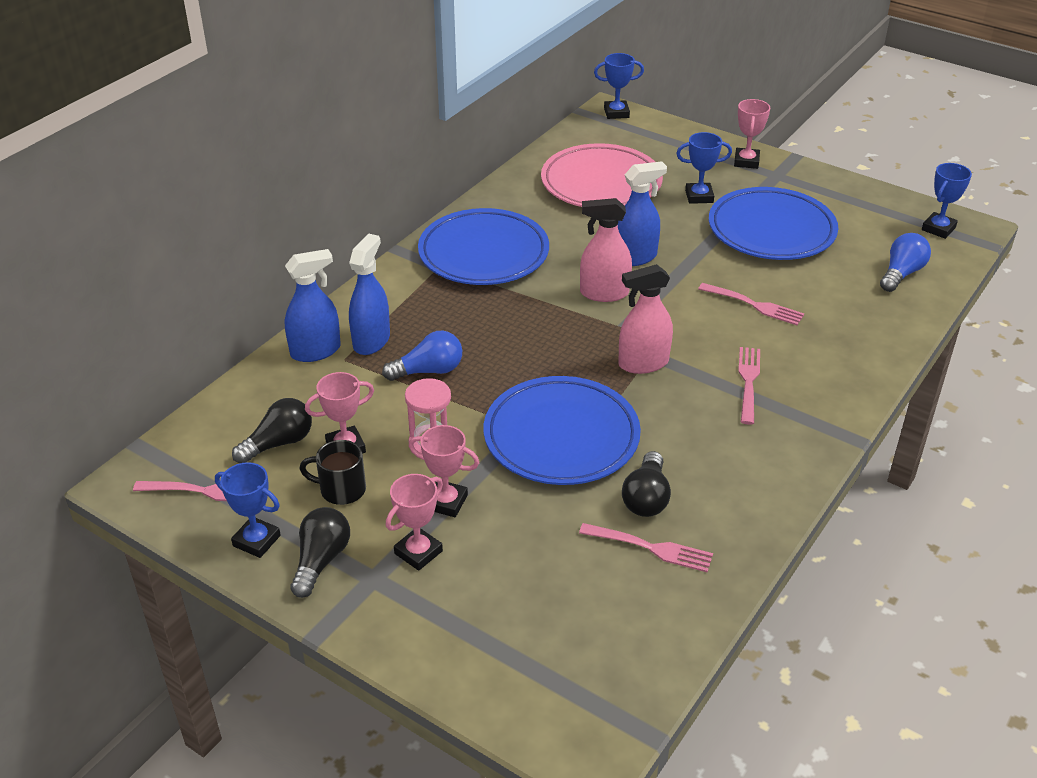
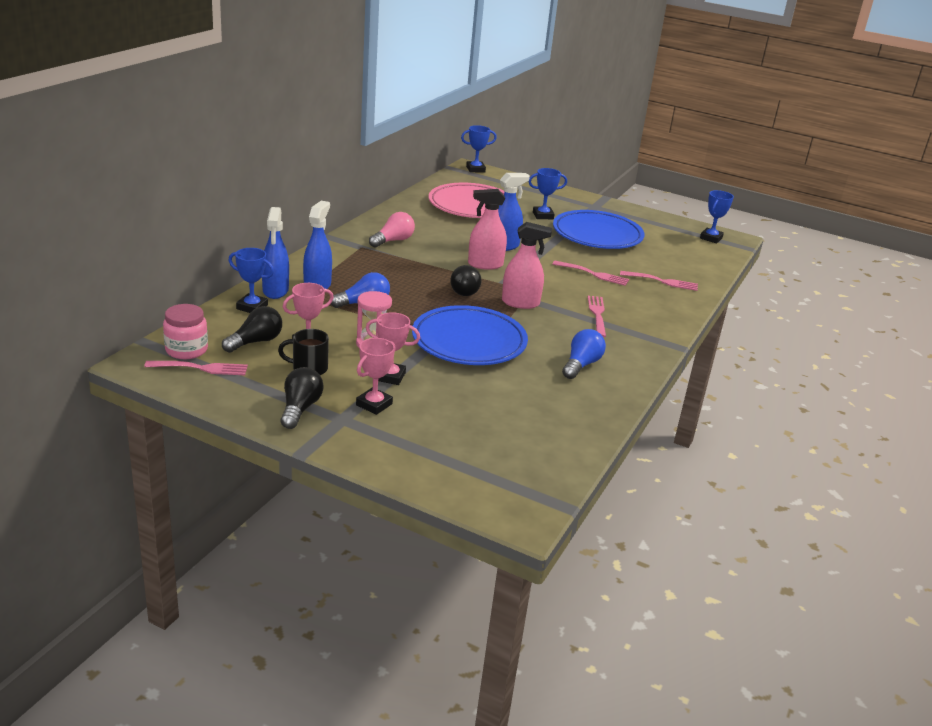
camera: 10 degrees left, 10 degrees down
blue trophy [215,462,280,558] -> blue trophy moved to [228,248,274,313]
blue spray bottle [285,249,341,362] -> blue spray bottle turned 120 degrees clockwise [262,207,289,299]
blue plate [418,208,549,285] -> pink light bulb [369,212,415,248]
pink fork [579,523,713,573] -> pink fork moved to [620,271,698,291]
pink spray bottle [618,264,673,374] -> pink spray bottle turned 150 degrees counterclockwise [502,222,552,309]
black light bulb [622,451,671,517] -> black light bulb moved to [450,265,482,296]
pink trophy [734,99,770,169] -> none
blue light bulb [880,233,931,292] -> blue light bulb moved to [562,329,606,379]
none -> pink jar [163,304,208,359]

